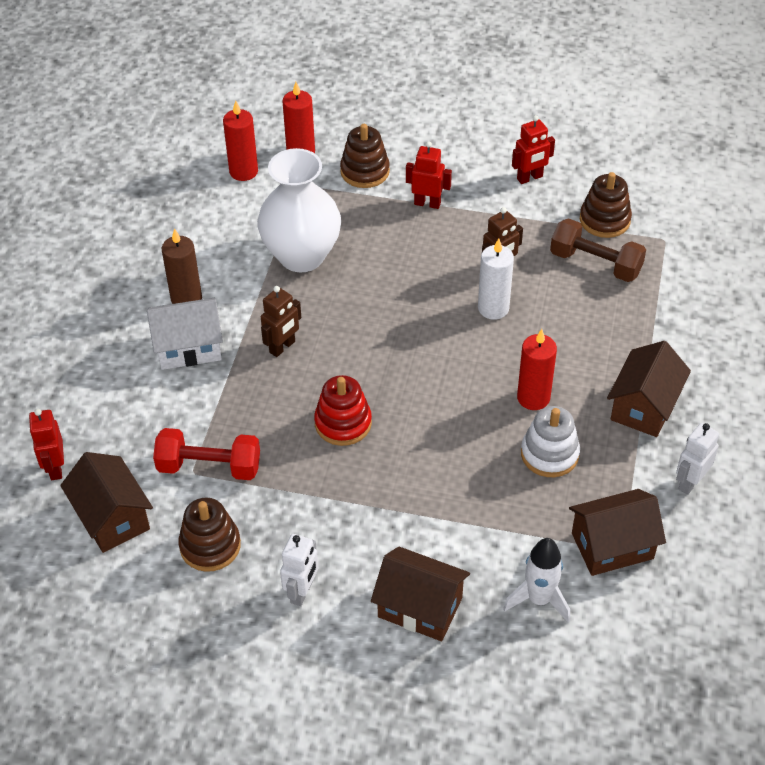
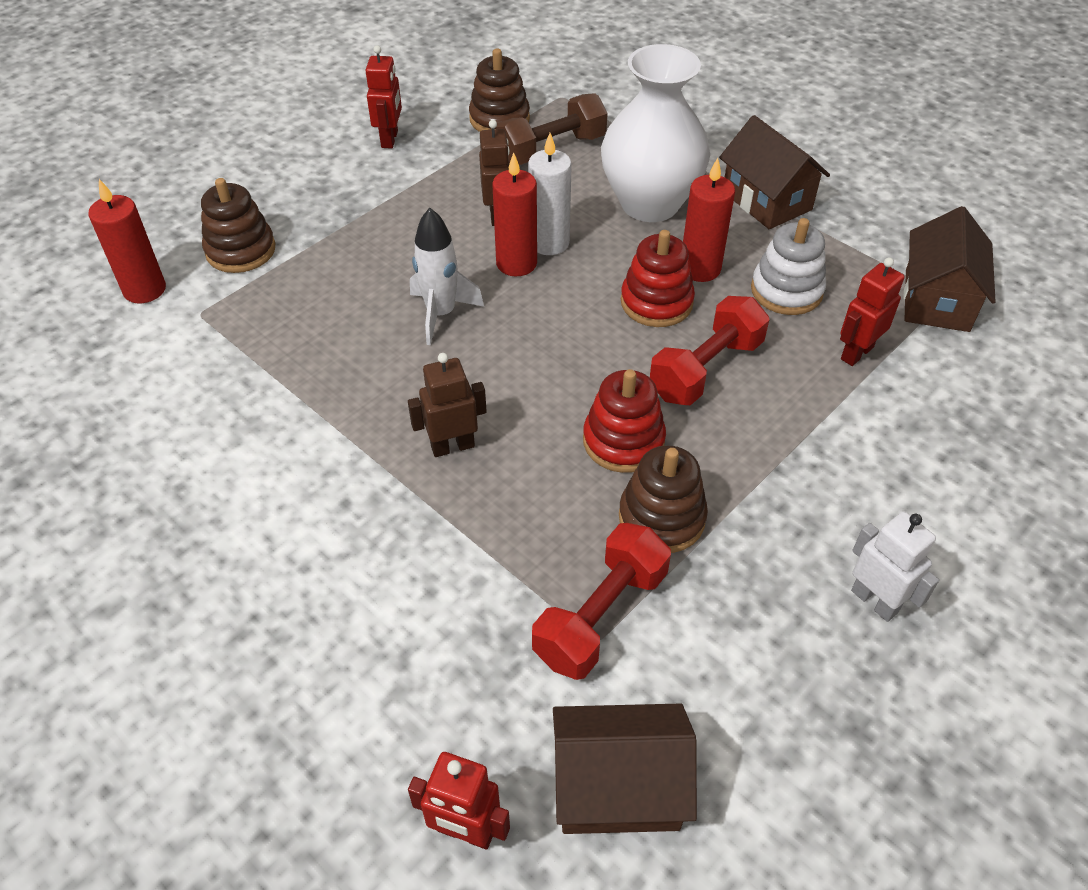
camera: 60 degrees left, 0 degrees up
white house [147,298,223,370] -> none
brown candle [162,228,202,304] -> none
brown stacking toy [178,498,241,572] -> brown stacking toy moved to [619,445,708,553]
red candle [223,101,258,181] -> red candle moved to [492,153,537,276]
white vase [257,148,341,272] -> white vase moved to [601,44,710,222]
brown robot [261,286,301,357] -> brown robot turned 90 degrees counterclockwise [408,353,487,457]
brown house [371,546,470,641] -> none
red robot [406,141,452,209] -> red robot moved to [840,257,905,366]
white rocket [503,538,570,623] -> white rocket moved to [410,208,484,345]
white robot [676,423,719,495] -> none
none -> red stacking toy [621,230,695,327]
none -> red dumbbell [650,296,769,405]

